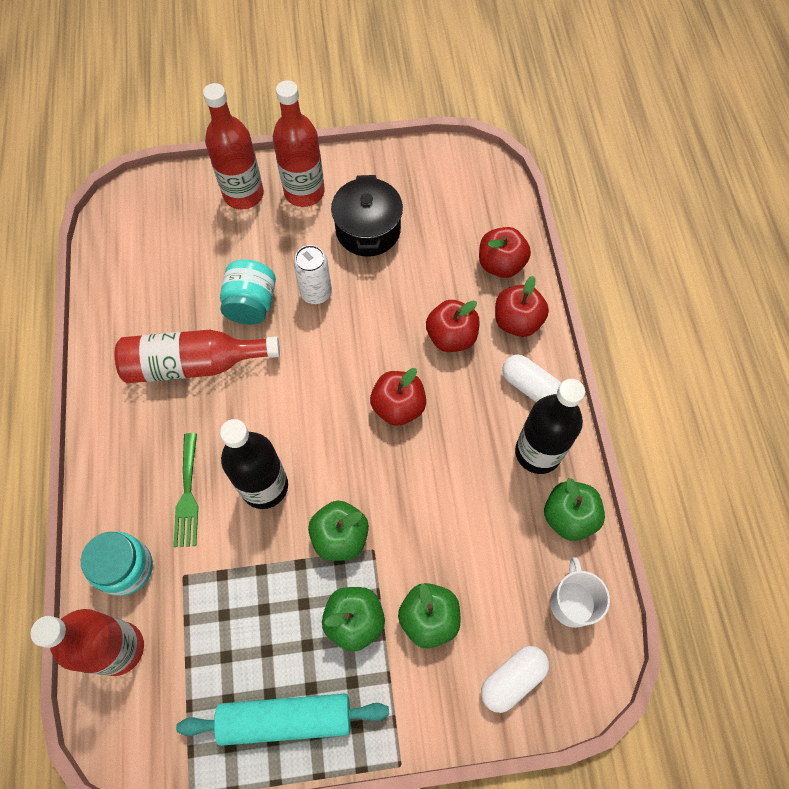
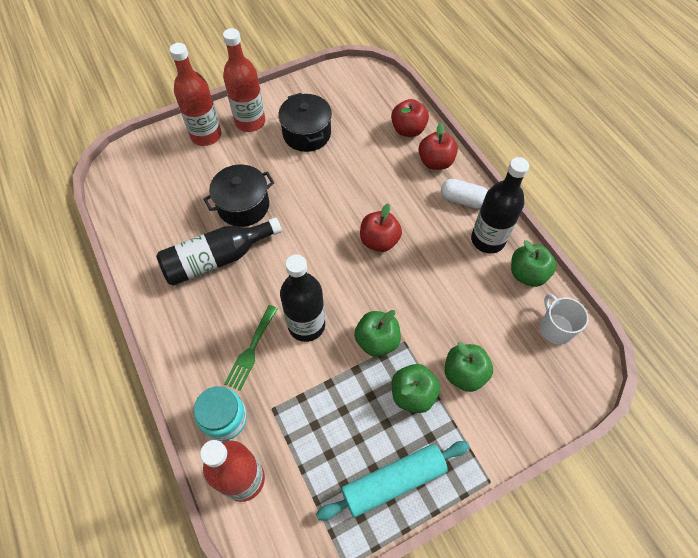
camera: 20 degrees left, 5 degrees down
red bottle [115,330,280,383] -> black bottle [156,217,282,286]
green fork [173,433,198,547] -> green fork turned 45 degrees clockwise [224,305,278,391]
turquoise jar [220,259,276,325] -> black pot [203,165,275,227]
white can [293,245,332,304] -> none
red apple [426,300,480,352] -> none
white capsule [481,646,549,713] -> none

